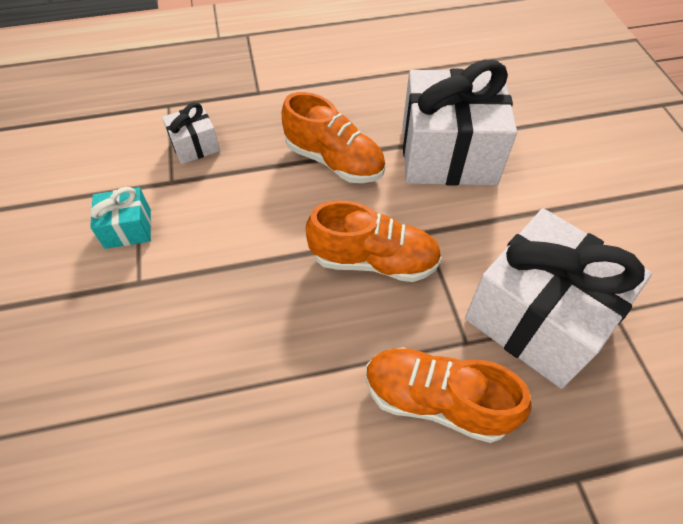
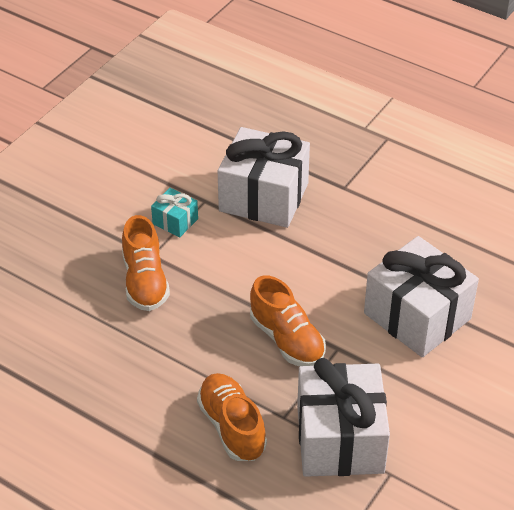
camera: 45 degrees right, 10 degrees down
white gift [162,103,220,164] -> white gift [218,127,310,228], size x2.18
orange shoe [282,92,385,183] -> orange shoe moved to [122,215,170,311]

